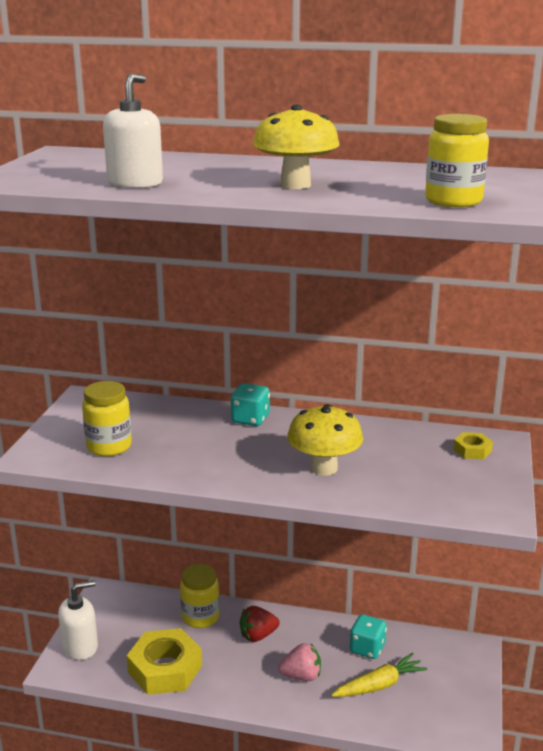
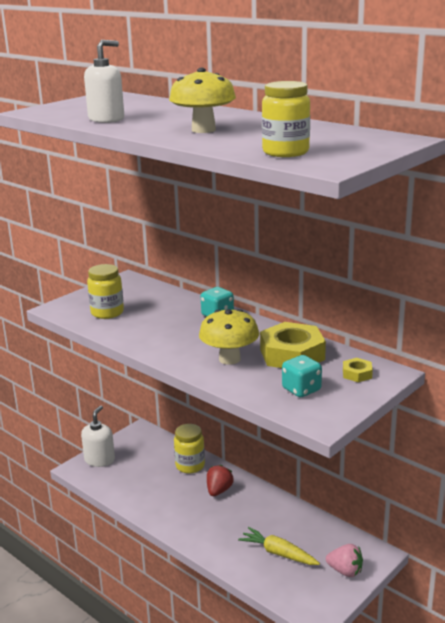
camera: 30 degrees right, 0 degrees up
white soap dispenser [58,580,98,660] -> white soap dispenser turned 75 degrees counterclockwise [81,405,115,467]
yellow nut [127,628,202,695] -> yellow nut moved to [260,322,326,368]
red strawberry [239,606,280,642] -> red strawberry turned 105 degrees clockwise [207,465,234,496]
pink strawberry [278,643,321,681] -> pink strawberry moved to [326,544,363,577]
yellow carrot [331,653,428,697] -> yellow carrot turned 150 degrees counterclockwise [238,527,320,565]
turquoise dice [349,614,387,659] -> turquoise dice moved to [282,355,322,397]

